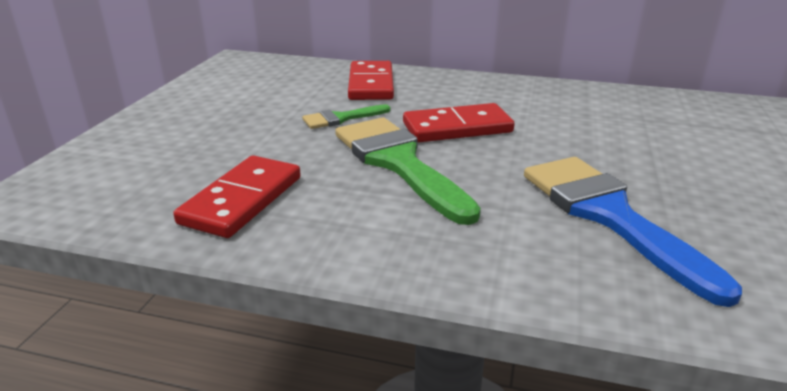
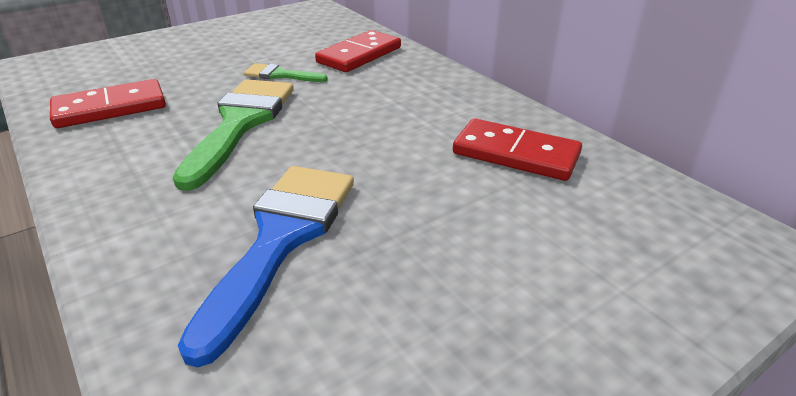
camera: 40 degrees right, 5 degrees up
red domino [403,103,515,142] -> red domino moved to [453,118,582,181]

